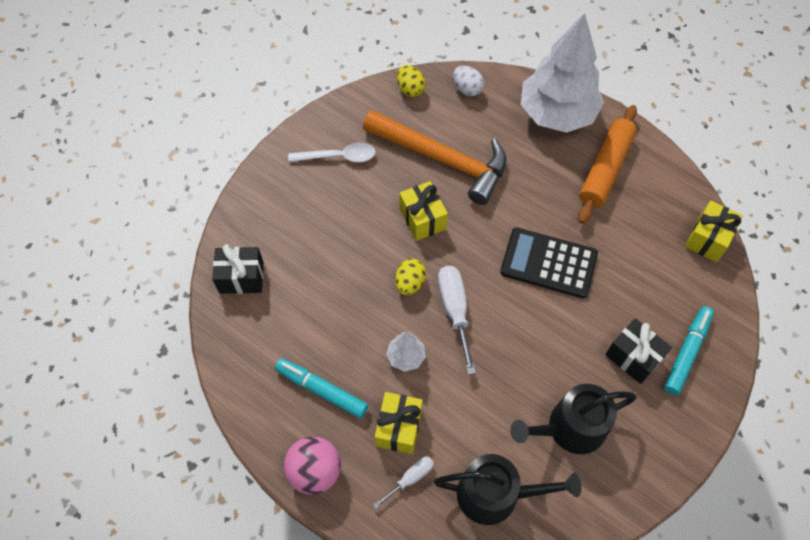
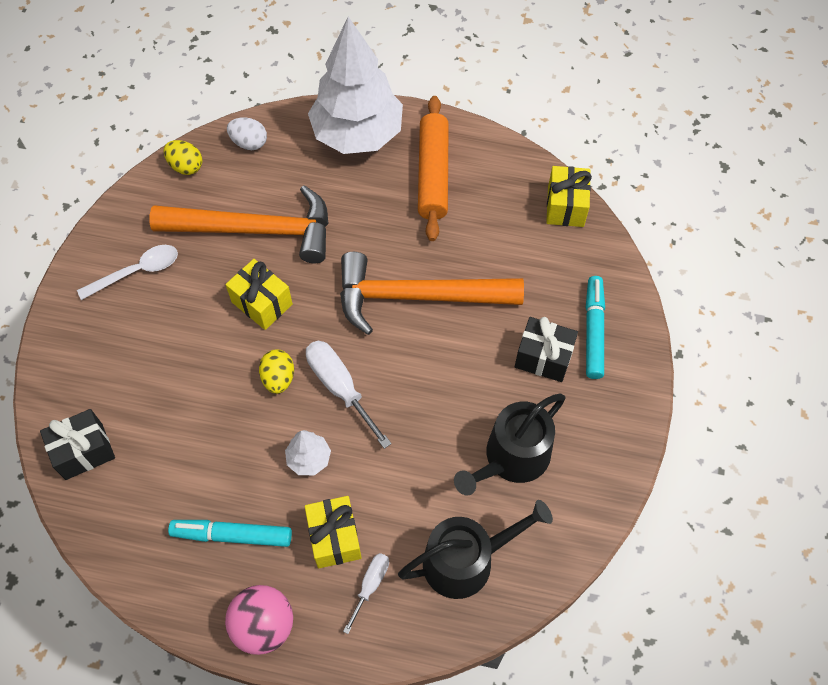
camera: 25 degrees left, 0 degrees up
black calculator [500,227,598,298] -> orange hammer [340,252,524,335]

